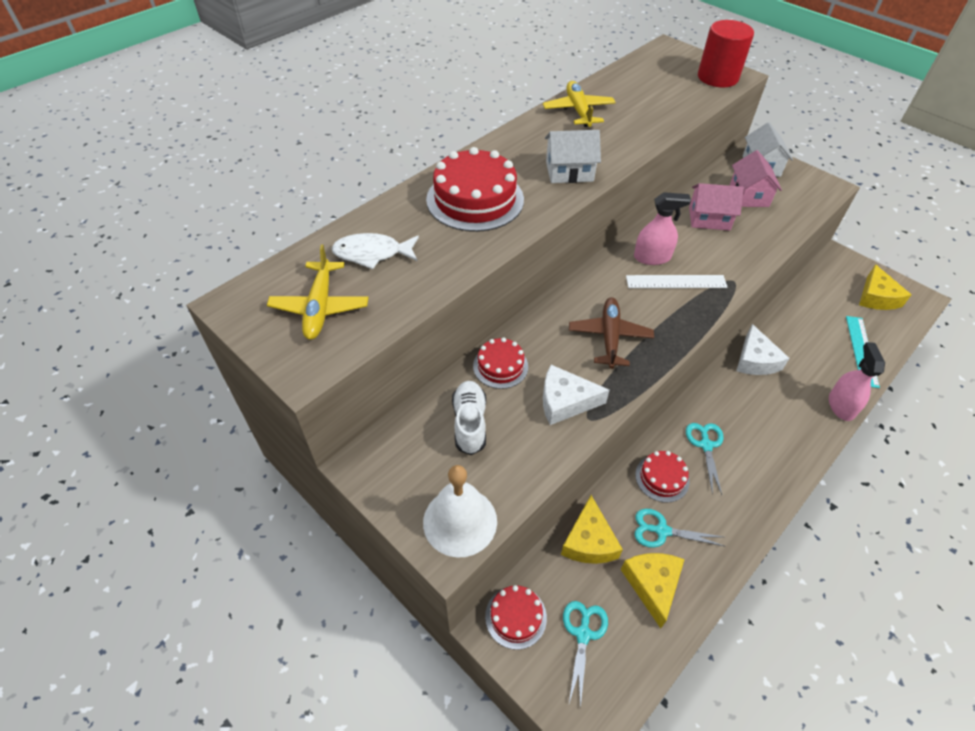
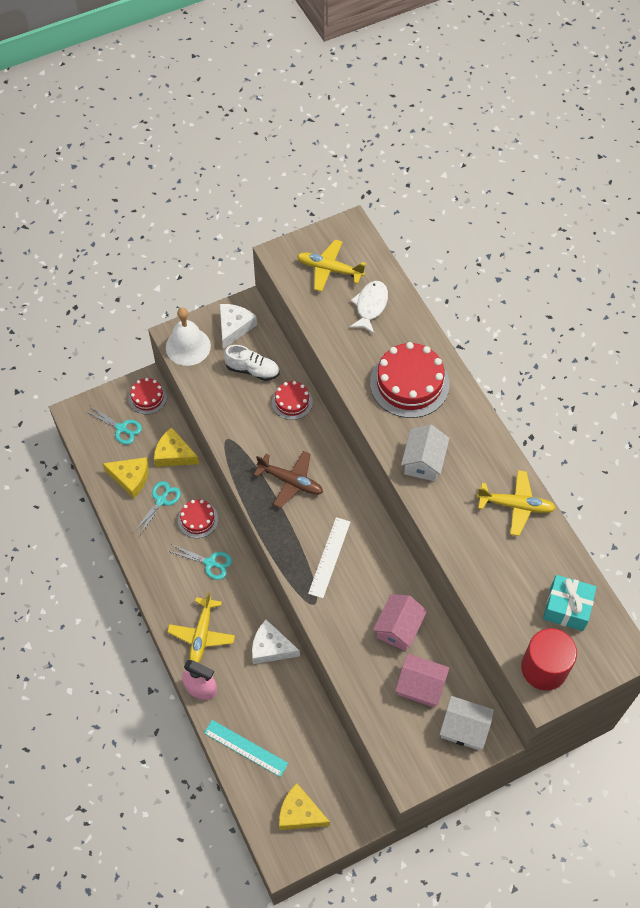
camera: 110 degrees right, 10 degrees up
white cheese [543,365,610,425] -> white cheese moved to [220,304,257,349]
pink spray bottle [634,192,691,265] -> none
none -> yellow plane [167,592,235,663]
none -> turquoise gift [543,575,596,631]

